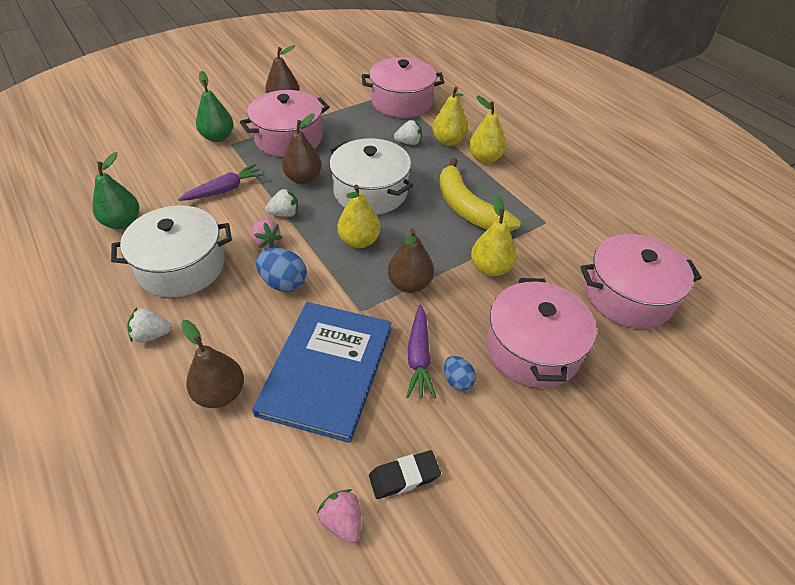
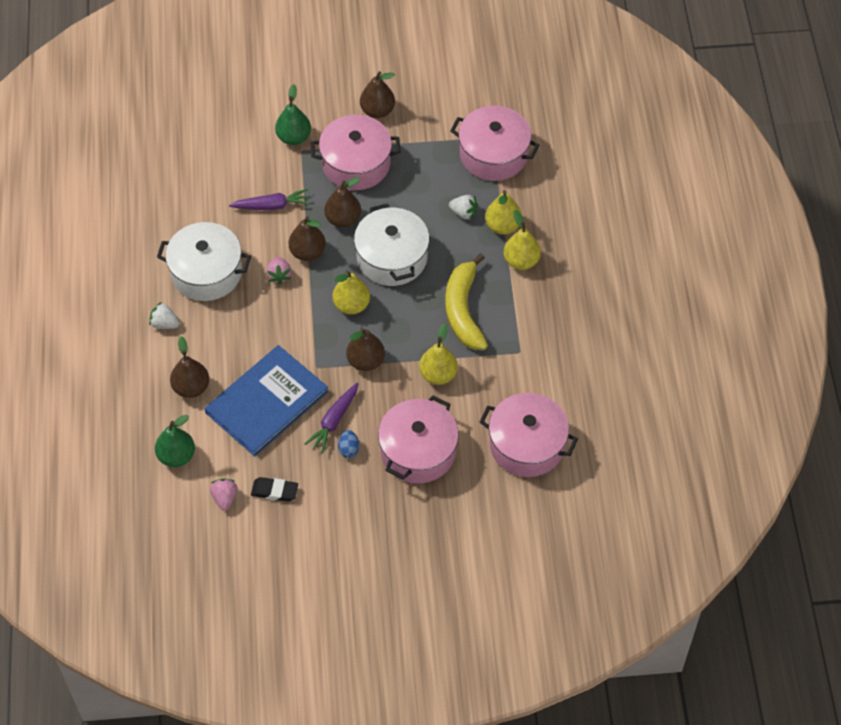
camera: 30 degrees right, 10 degrees up
green pear [92,152,139,229] -> green pear moved to [155,414,195,467]
blue egg [256,248,307,292] -> none
white strawberry [265,188,298,217] -> brown pear [289,216,326,261]

